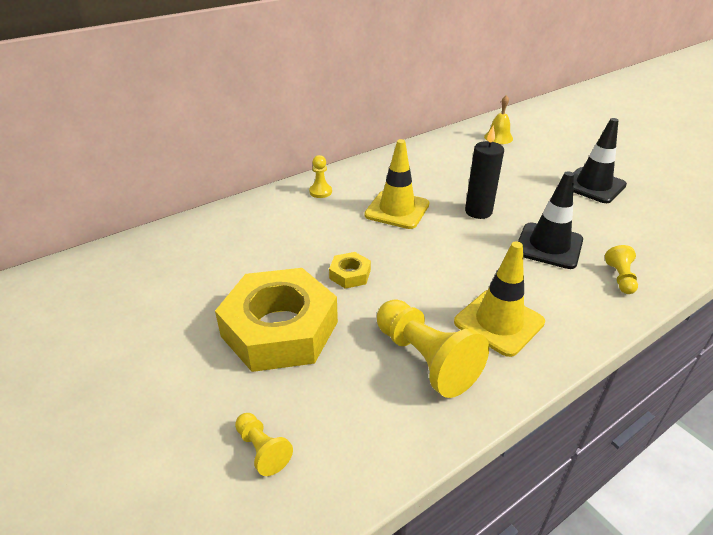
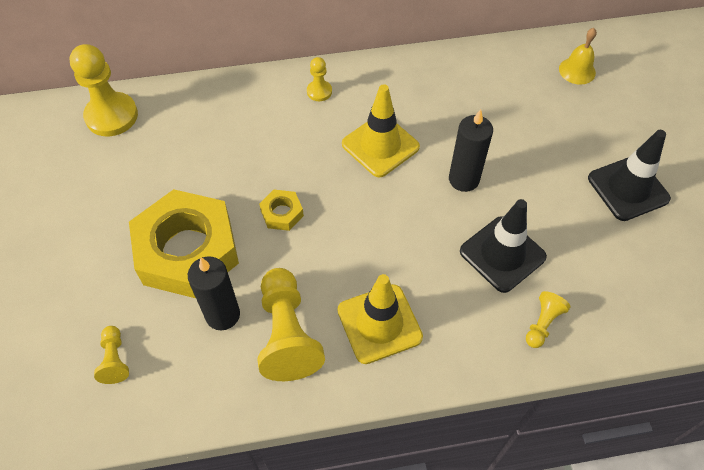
camera: 25 degrees right, 20 degrees up
none -> yellow pawn [70,44,138,136]
none -> black candle [188,256,240,330]

